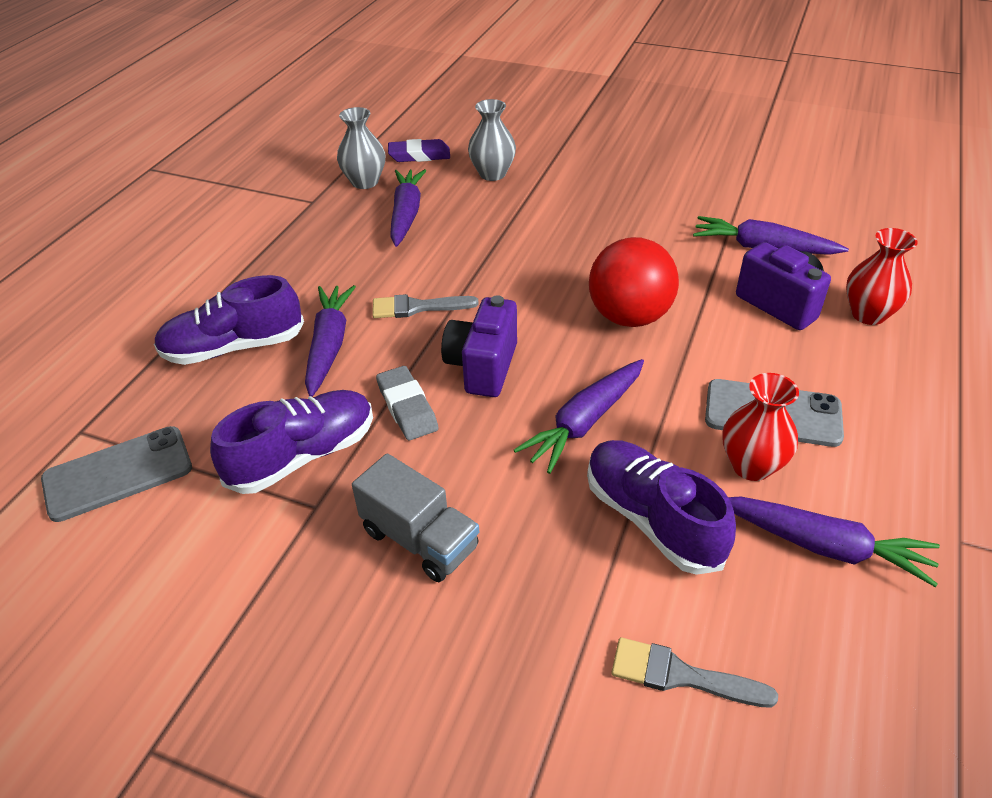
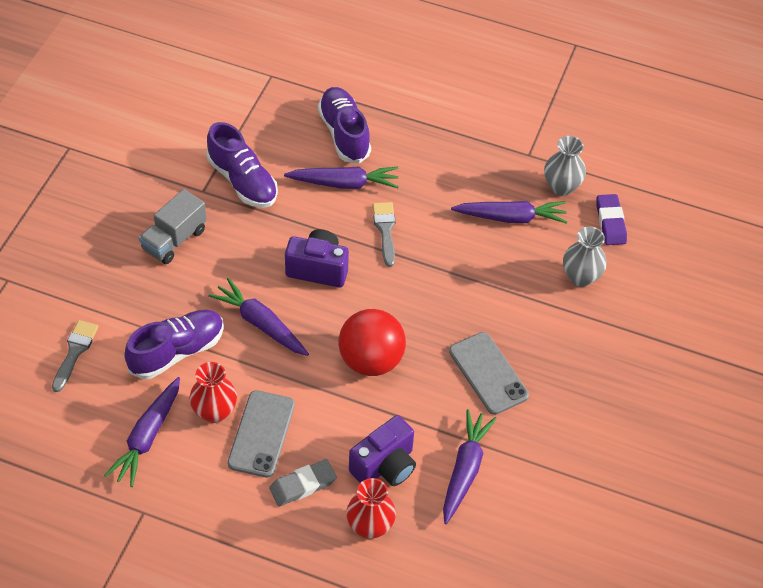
camera: 85 degrees right, 10 degrees up
grey phone [41,426,192,522] -> grey phone moved to [449,332,529,415]
grey eraser [376,366,439,440] -> grey eraser moved to [269,459,337,506]

